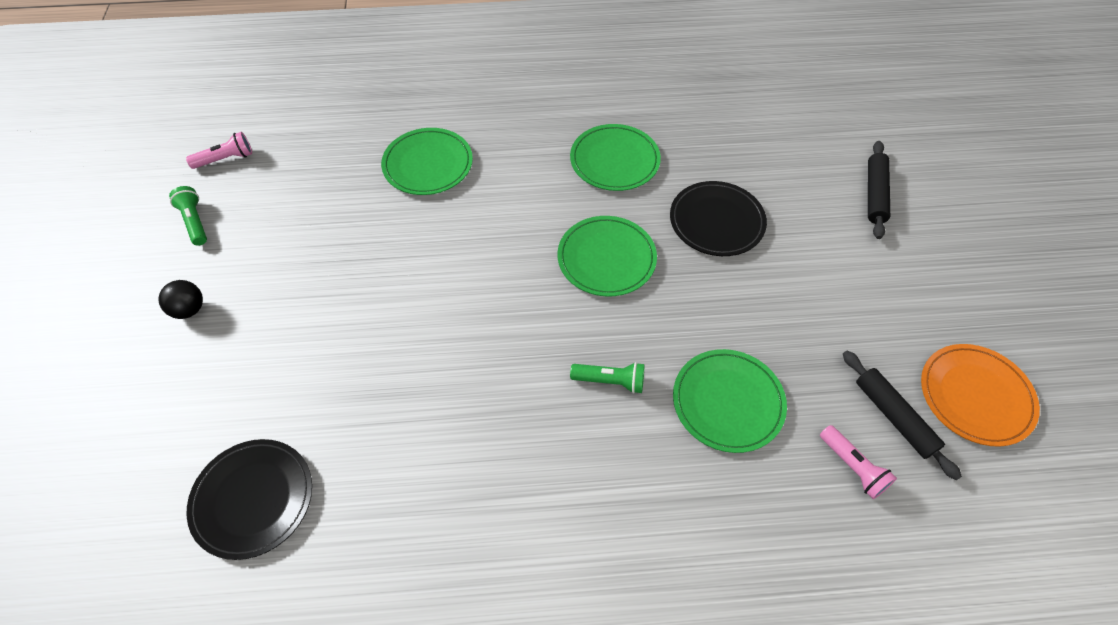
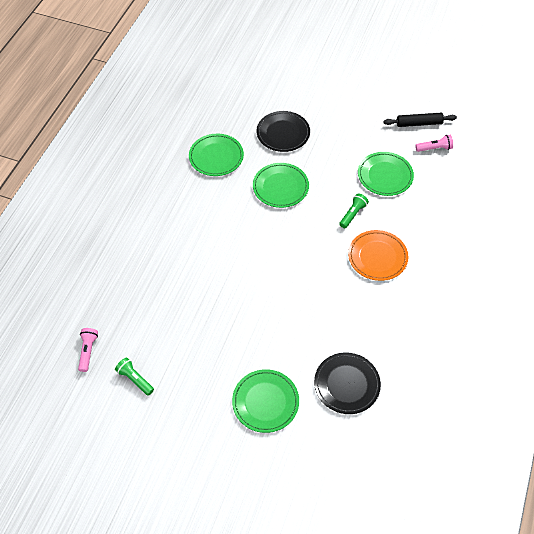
camera: 65 degrees left, 0 degrees up
black ball [159,280,203,319] -> none
green flashlight [169,186,207,246] -> green flashlight turned 45 degrees clockwise [115,358,154,396]
green plate [381,128,473,195] -> green plate moved to [232,369,299,433]
black rolling pin [868,141,890,239] -> none
orange plate [921,344,1040,447] -> orange plate moved to [348,230,408,281]

